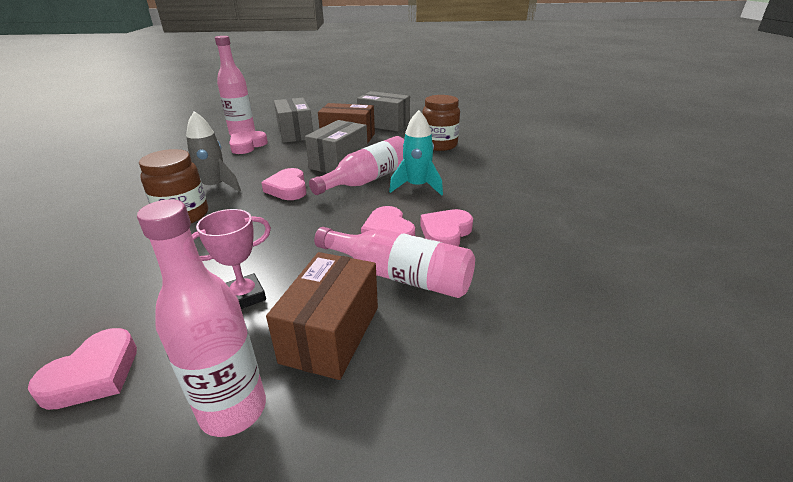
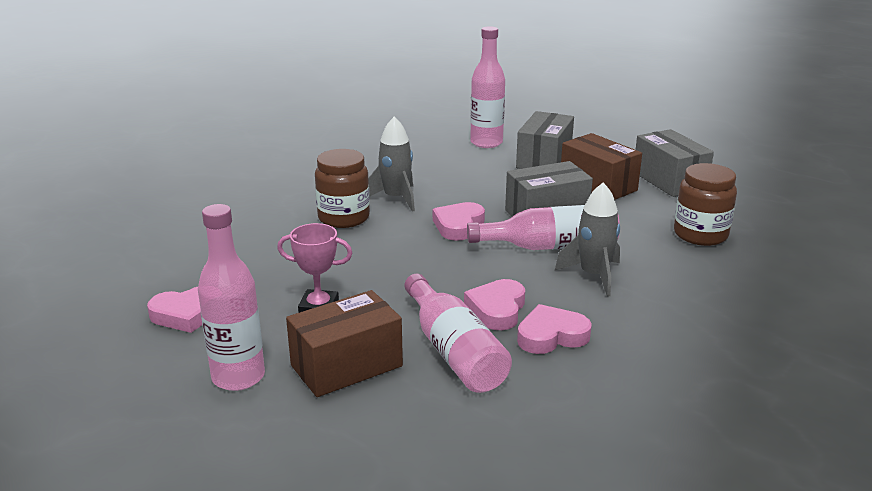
camera: 40 degrees right, 5 degrees down
pink heart [229,131,268,154] -> none
turquoise rocket [389,110,443,196] -> grey rocket [555,183,620,297]

